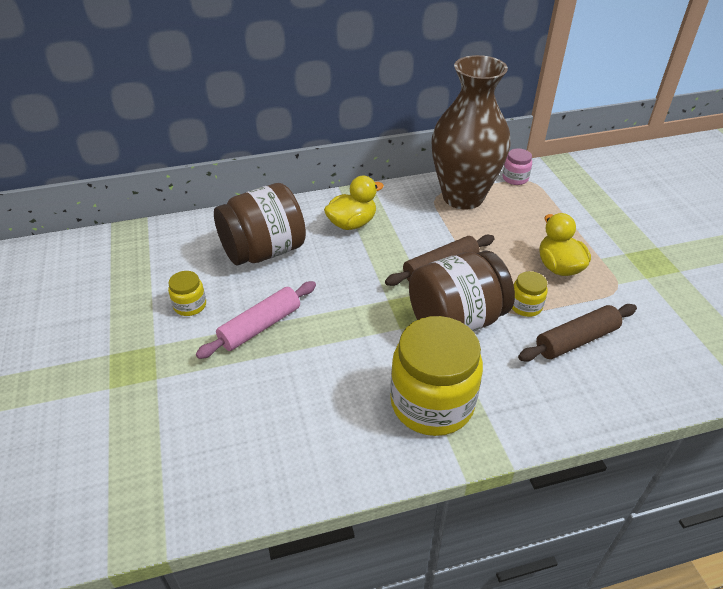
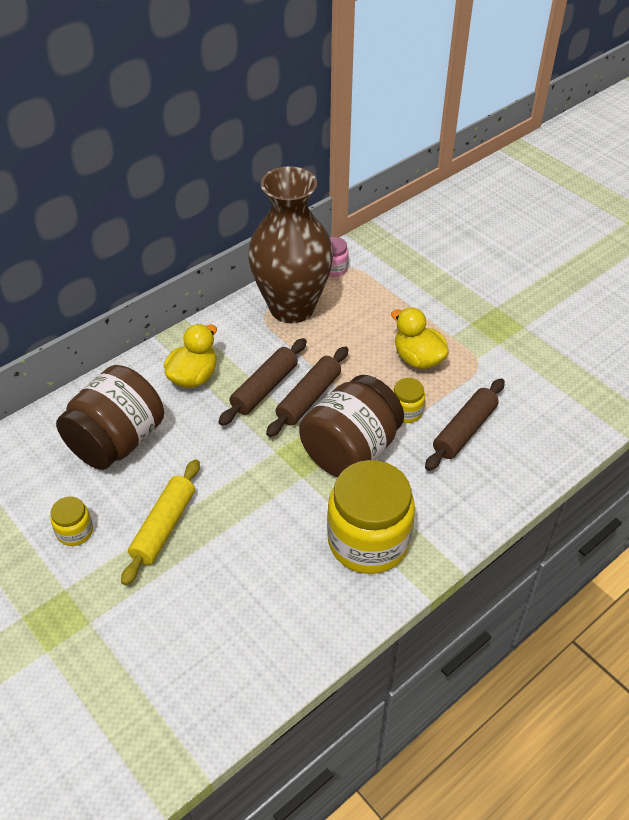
camera: 25 degrees left, 5 degrees up
pink rolling pin [196,281,316,359] -> yellow rolling pin [121,459,200,585]
none -> brown rolling pin [218,338,307,426]

